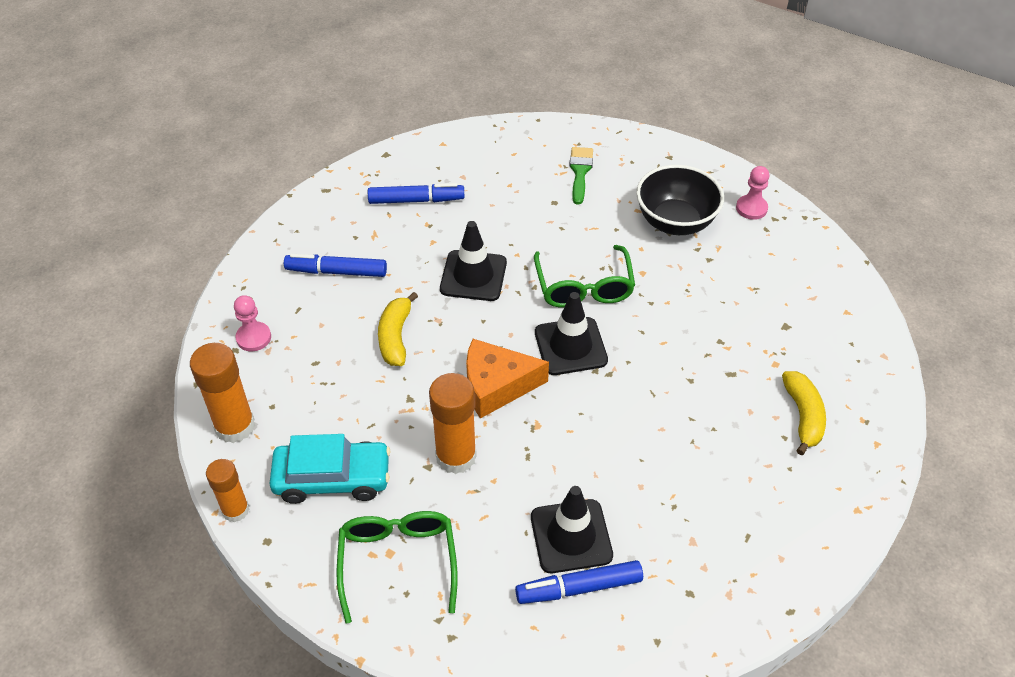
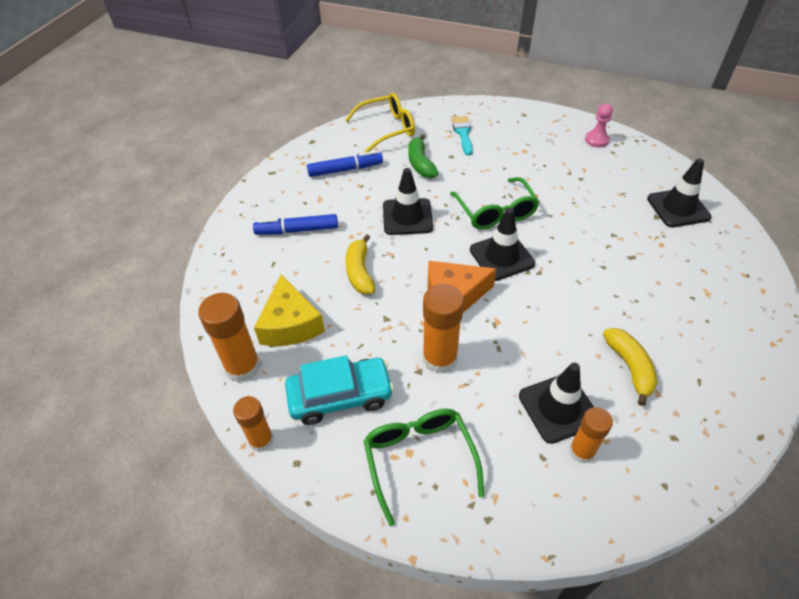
camera: 10 degrees left, 0 degrees up
pink pawn [234,295,271,351] -> none
blue marker [515,560,643,604] -> orange glue stick [569,407,613,464]
green brush [569,147,593,205] -> turquoise brush [451,116,473,155]
black bowl [636,165,724,235] -> none
yellow banana [782,371,826,455] -> yellow banana moved to [603,328,658,406]
none -> yellow cheese [254,274,325,346]
none -> yellow glasses [345,93,415,152]
none -> green banana [408,134,438,178]
none -> black traffic cone [647,158,712,227]

